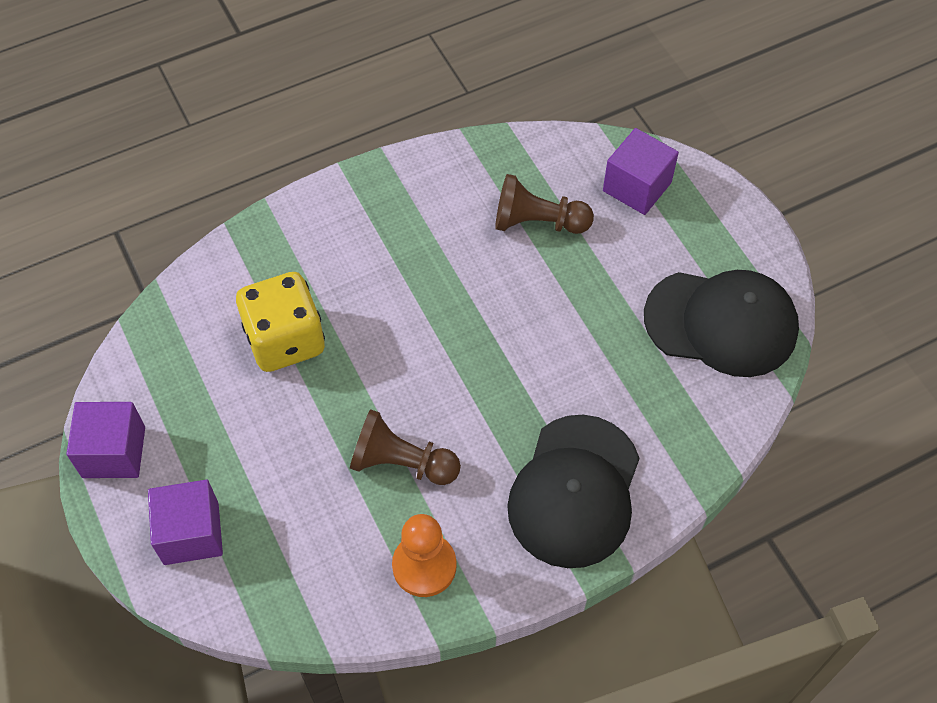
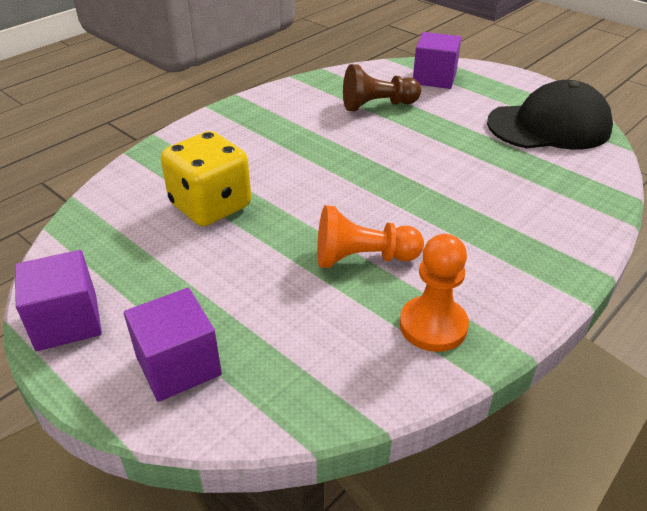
camera: 20 degrees left, 20 degrees down
brown pawn [350,409,461,485] -> orange pawn [317,205,424,268]
black cap [507,415,640,568] -> none

